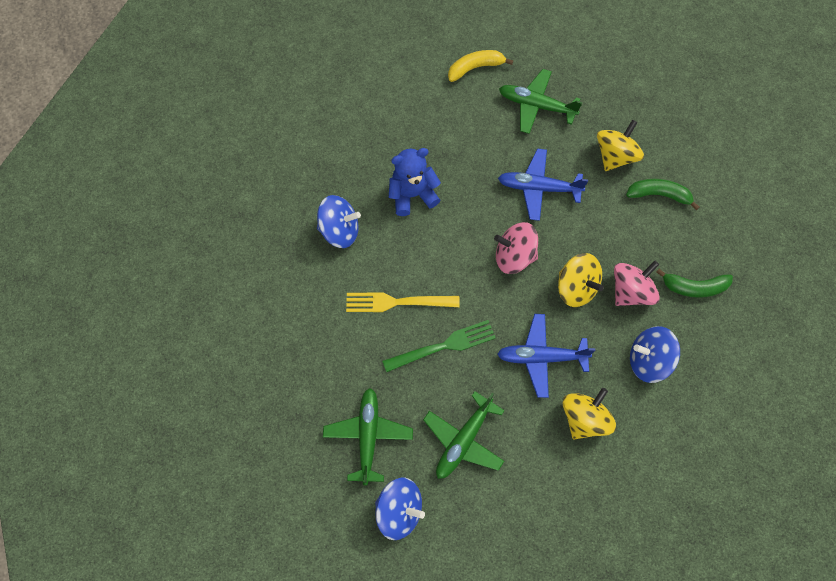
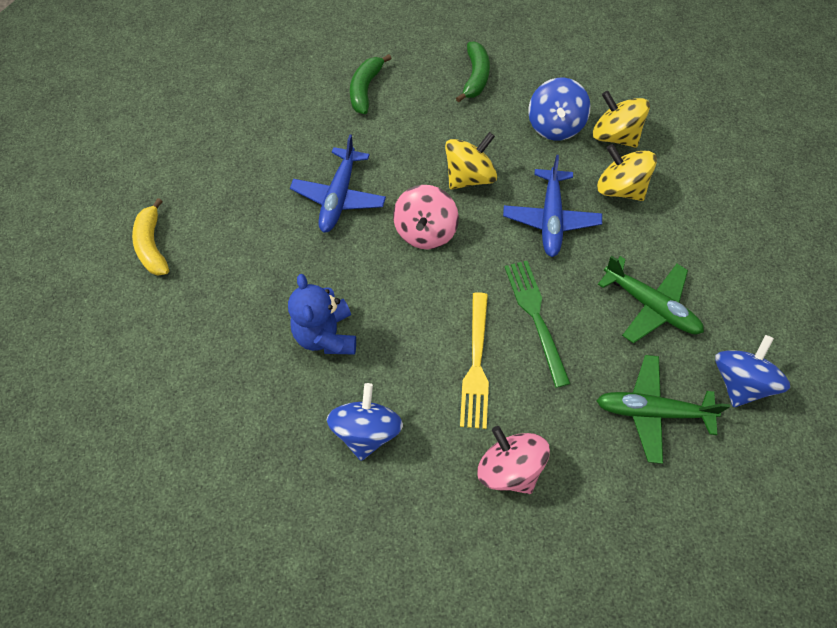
camera: 85 degrees left, 5 degrees down
green plane [499,69,583,134] -> none
yellow spinning top [597,120,644,171] -> yellow spinning top moved to [593,91,650,148]
pink spinning top [614,260,660,306] -> pink spinning top moved to [477,426,550,494]

